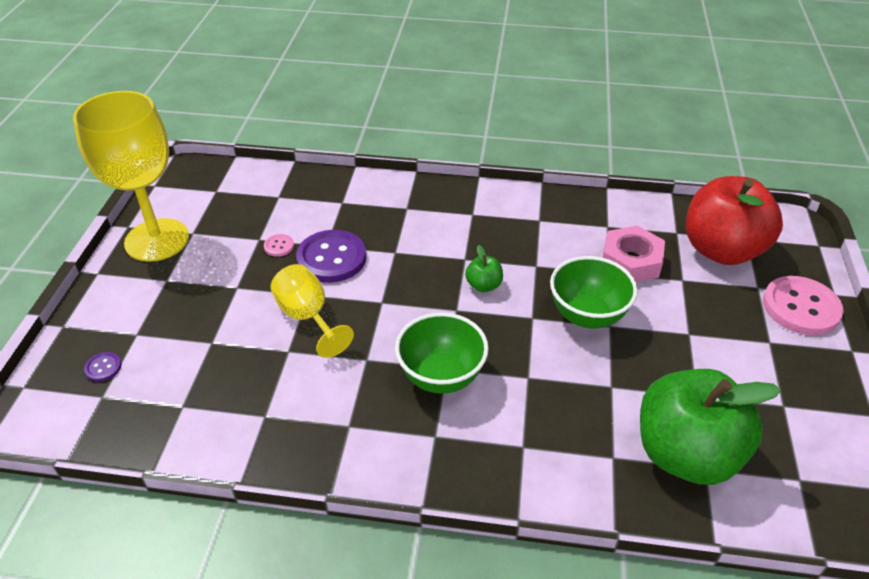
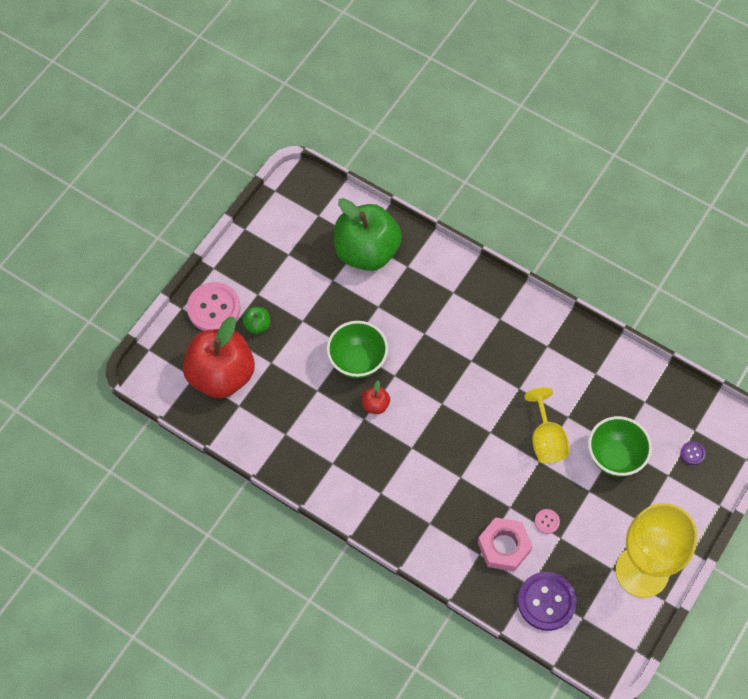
camera: 155 degrees left, 20 degrees up
purple button [296,230,366,283] -> purple button moved to [518,572,577,631]
green bowl [395,313,489,394] -> green bowl moved to [588,416,652,477]
green apple [465,245,503,292] -> green apple moved to [242,307,271,334]
pink nut [603,226,665,282] -> pink nut moved to [478,517,533,572]
none -> red apple [362,381,390,414]

